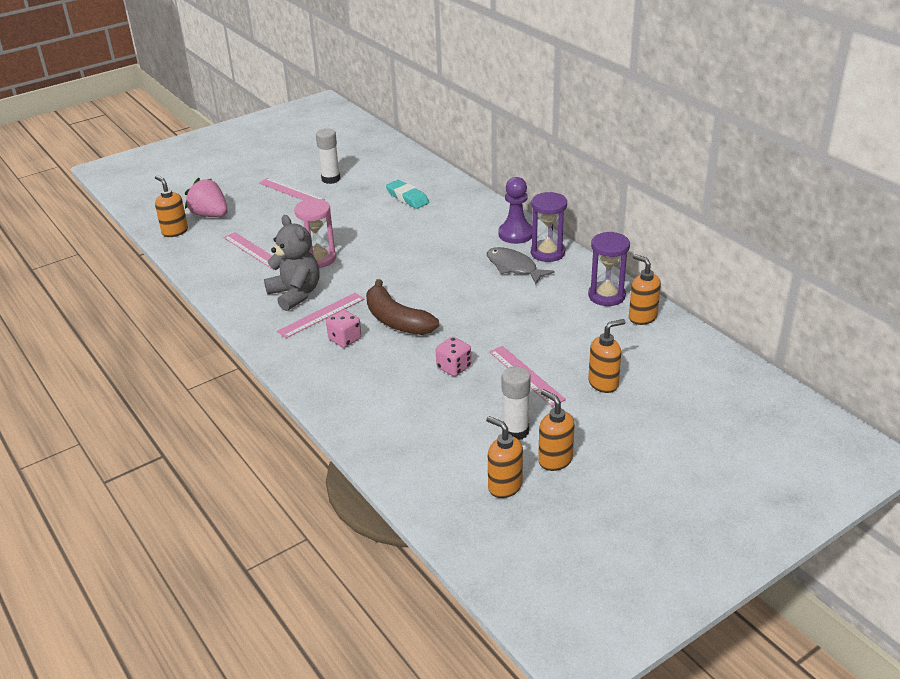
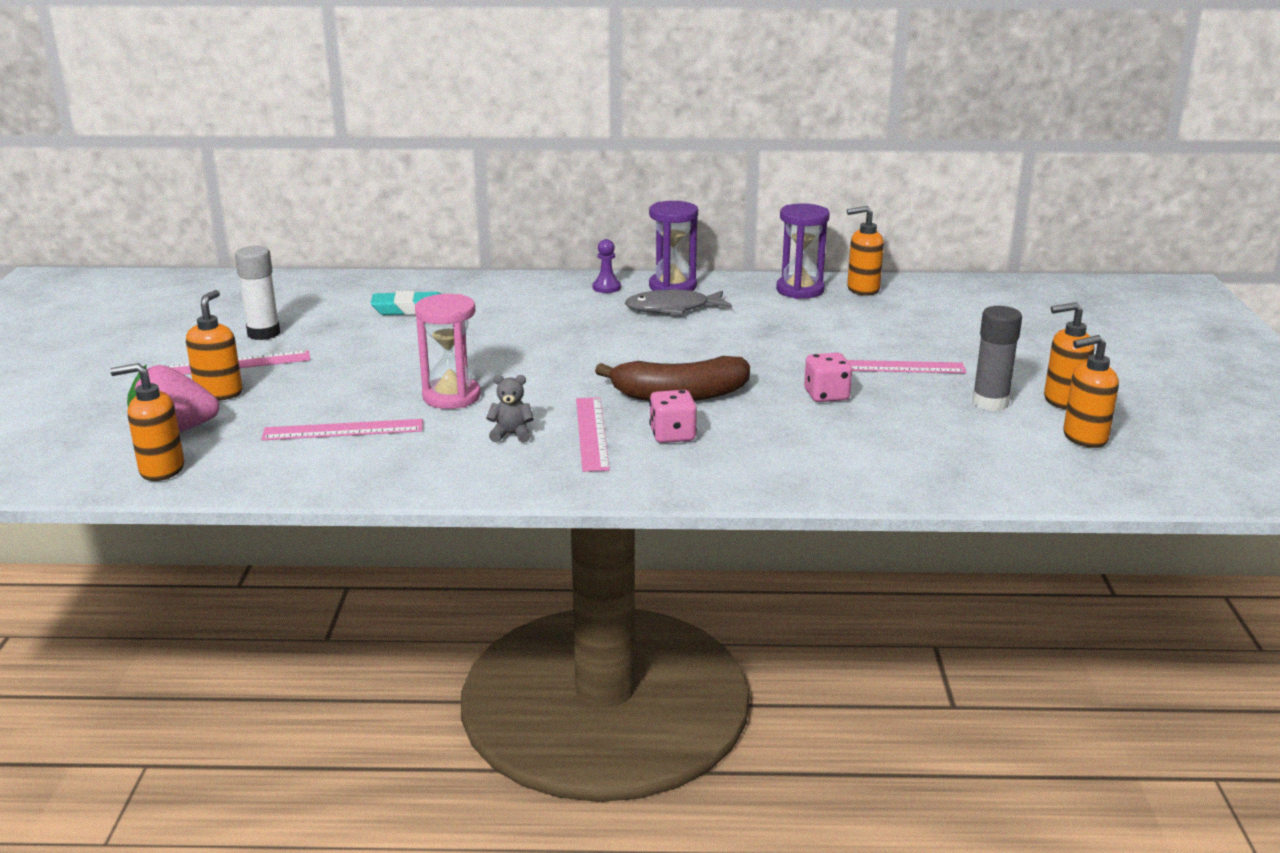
camera: 55 degrees left, 10 degrees down
grey teddy bear [264,215,320,311] -> grey teddy bear [486,375,534,443], size x0.46
purple pawn [498,177,532,244] -> purple pawn [593,239,621,293], size x0.57
white glue stick [502,366,531,440] -> grey glue stick [972,306,1022,411]
orange soap dispenser [588,319,625,393] -> orange soap dispenser moved to [186,290,243,401]

